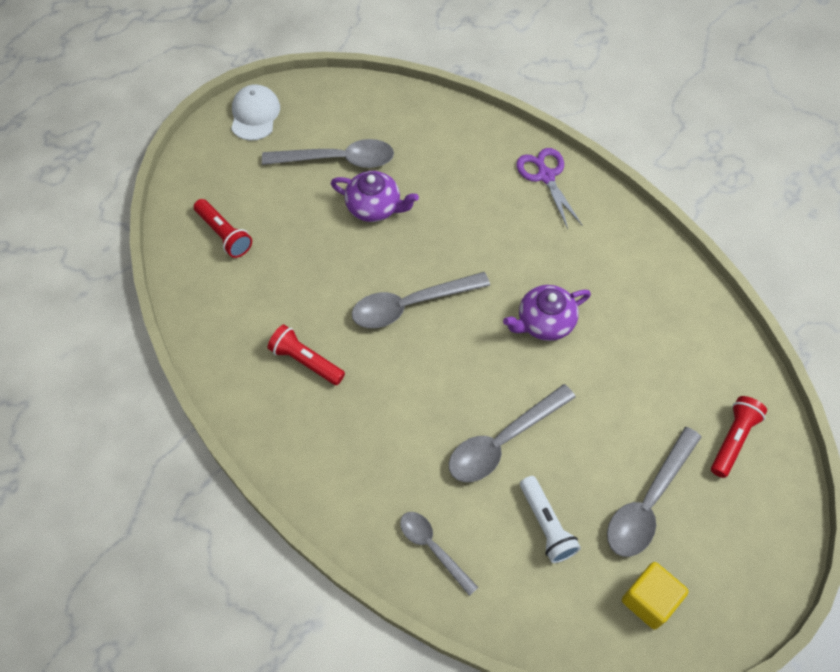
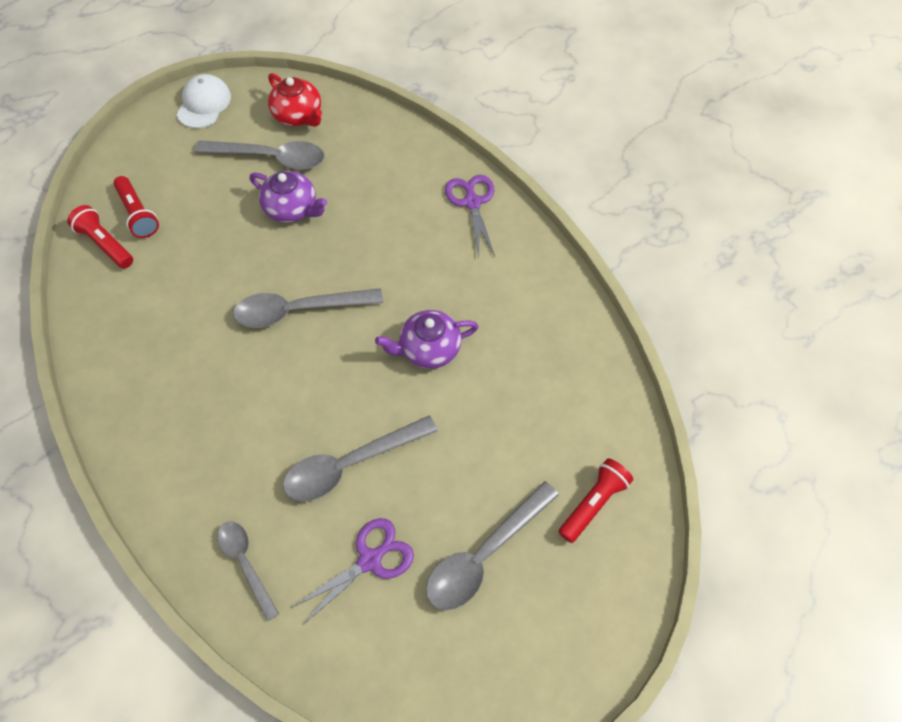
camera: 10 degrees right, 0 degrees up
red flashlight [268,325,345,385] -> red flashlight moved to [67,205,133,268]
white flashlight [520,476,581,563] -> purple scissors [291,518,414,625]
yellow cube [622,562,688,629] -> none
none -> red teapot [268,73,322,127]

